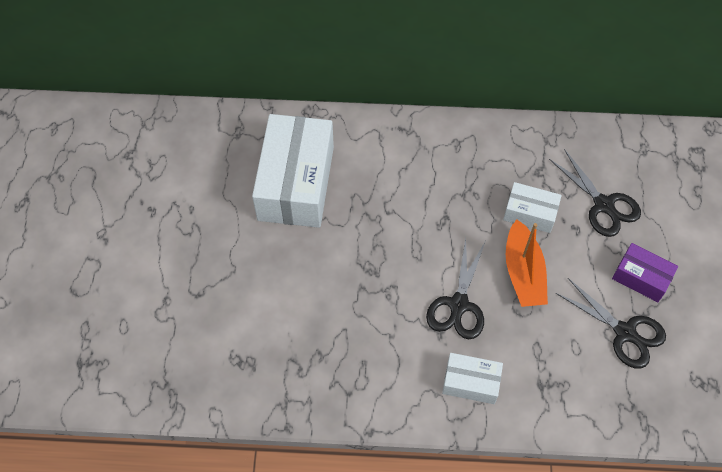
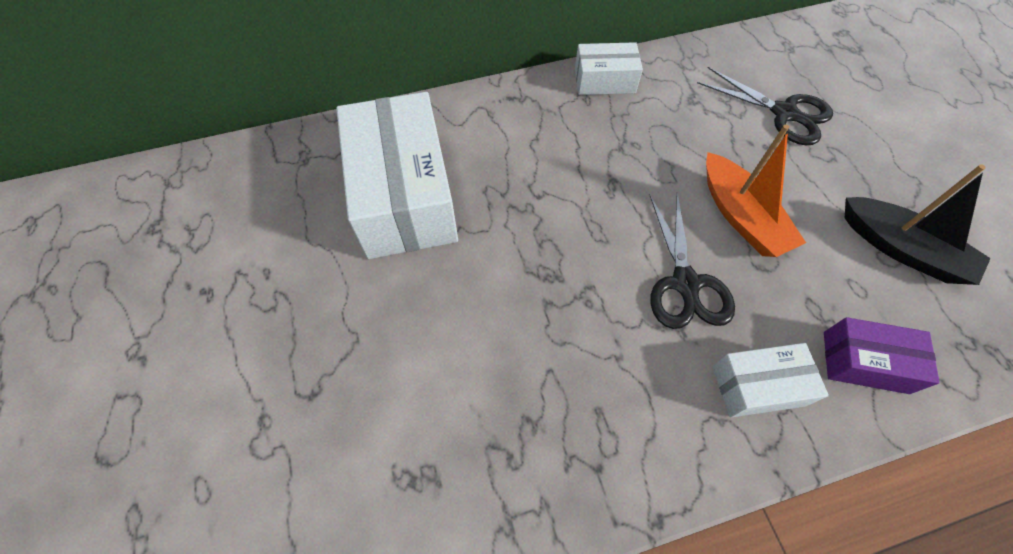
camera: 20 degrees left, 0 degrees up
white box [503,182,562,233] -> white box moved to [575,42,643,95]
black scissors [556,278,666,368] -> black boat [845,164,991,285]
purple box [612,243,678,302] -> purple box moved to [824,317,940,394]

